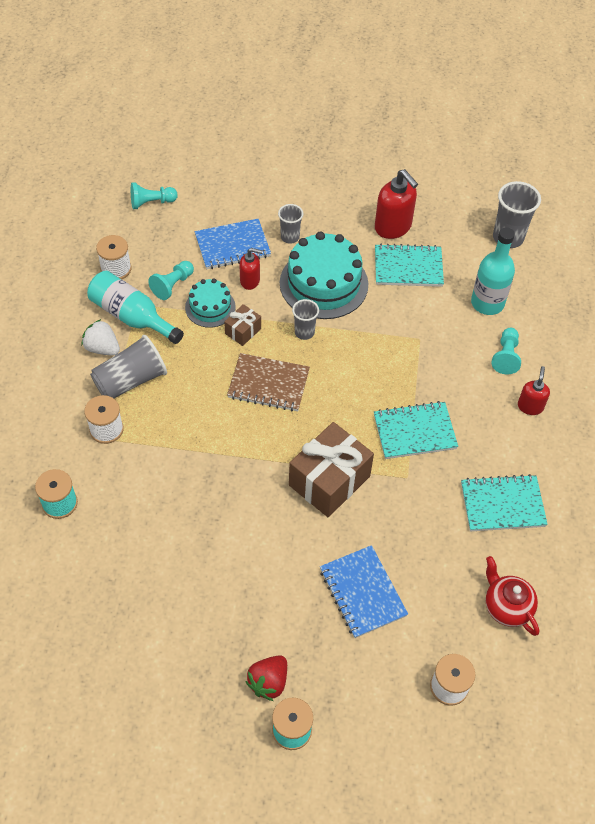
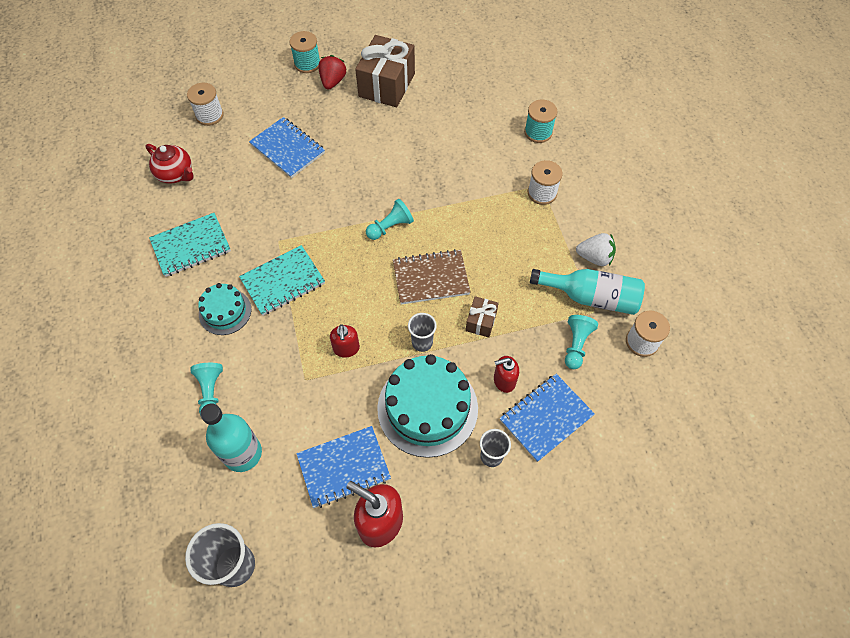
camera: 160 degrees right, 5 degrees up
grey cup [90,335,167,398] -> none
turquoise pawn [131,182,178,209] -> turquoise pawn moved to [366,199,414,240]
turquoise cake [185,279,236,328] -> turquoise cake moved to [198,283,251,335]
brown gift [289,422,374,517] -> brown gift moved to [355,35,415,107]
turquoise notebook [375,244,444,287] -> blue notebook [296,426,391,508]
red soap dispenser [518,366,550,415] -> red soap dispenser moved to [330,324,360,358]

